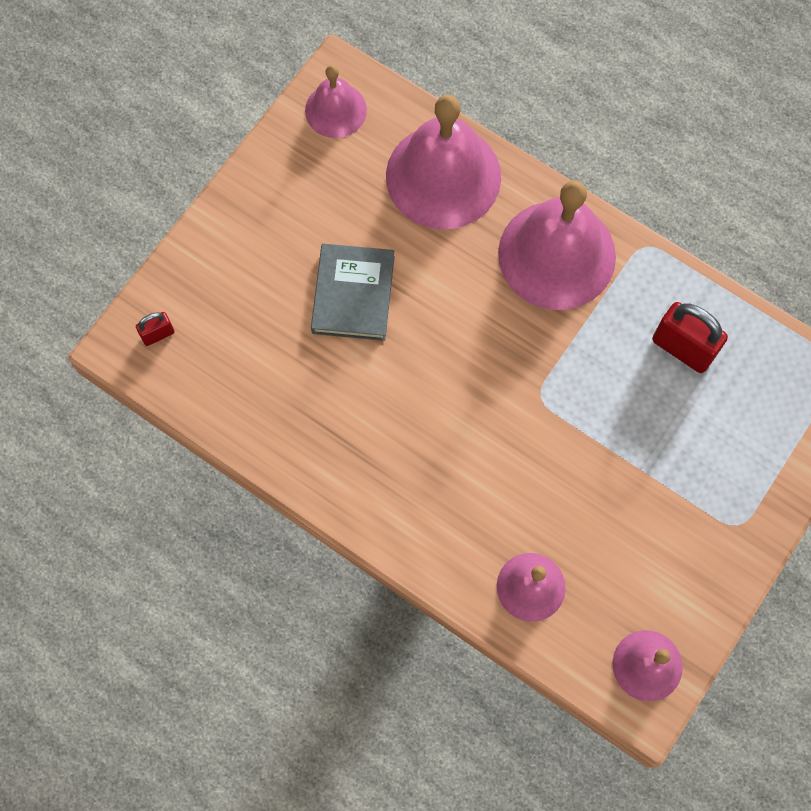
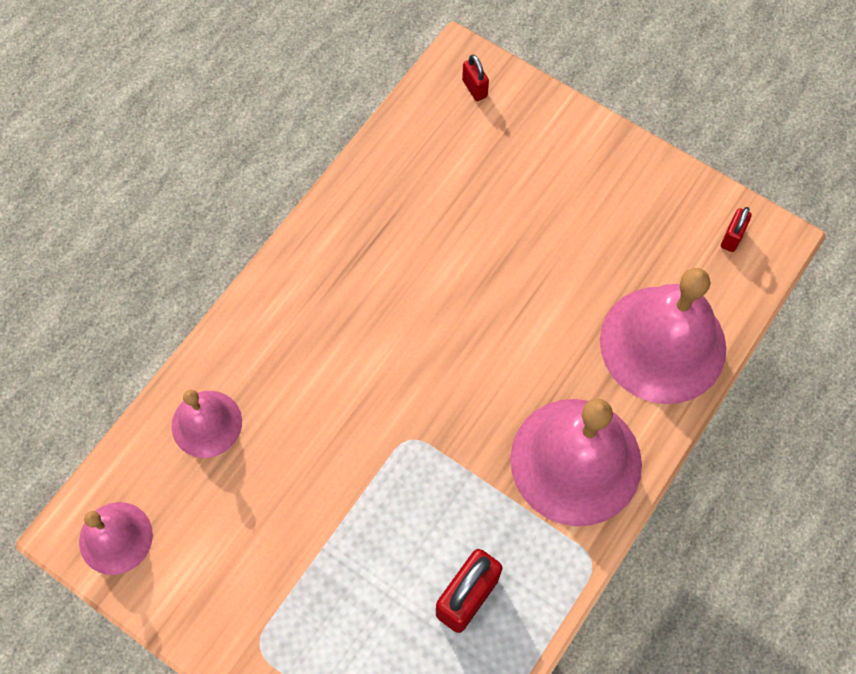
camera: 90 degrees right, 5 degrees down
pink bell [305,65,367,138] -> red padlock [721,207,752,252]
grey book [311,244,395,341] -> none

